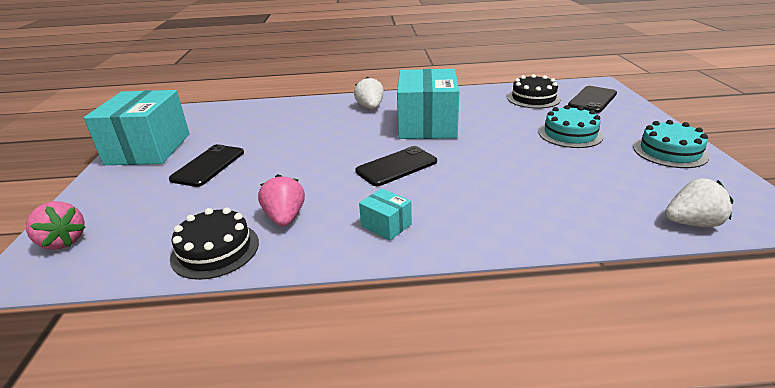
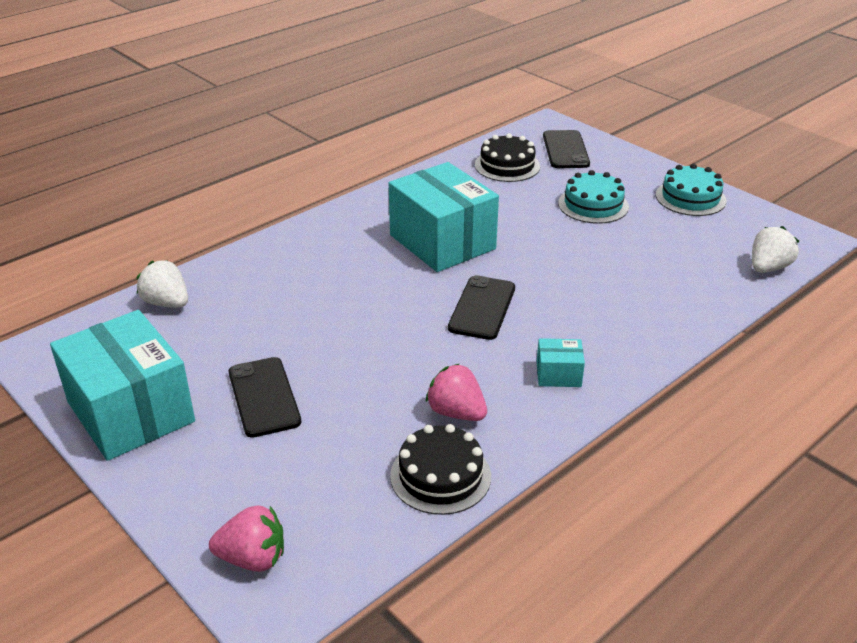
camera: 40 degrees left, 5 degrees up
white strawberry [354,76,384,109] -> white strawberry moved to [136,260,188,308]

